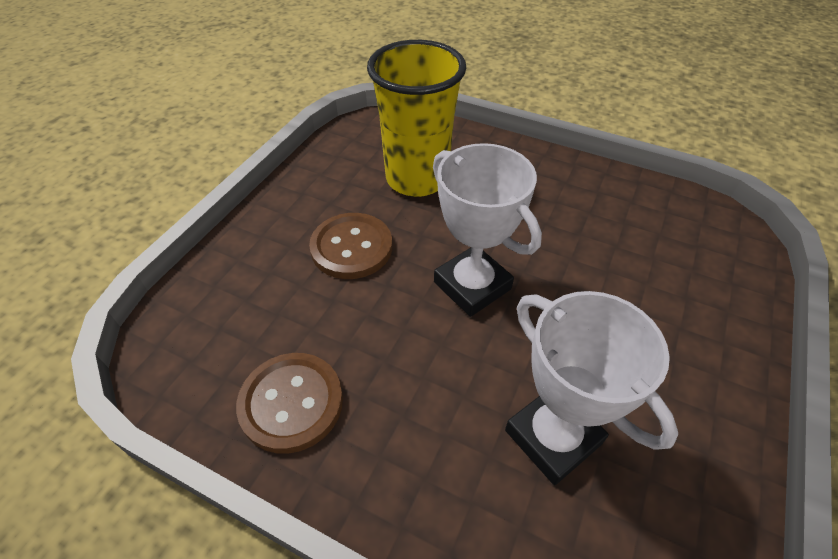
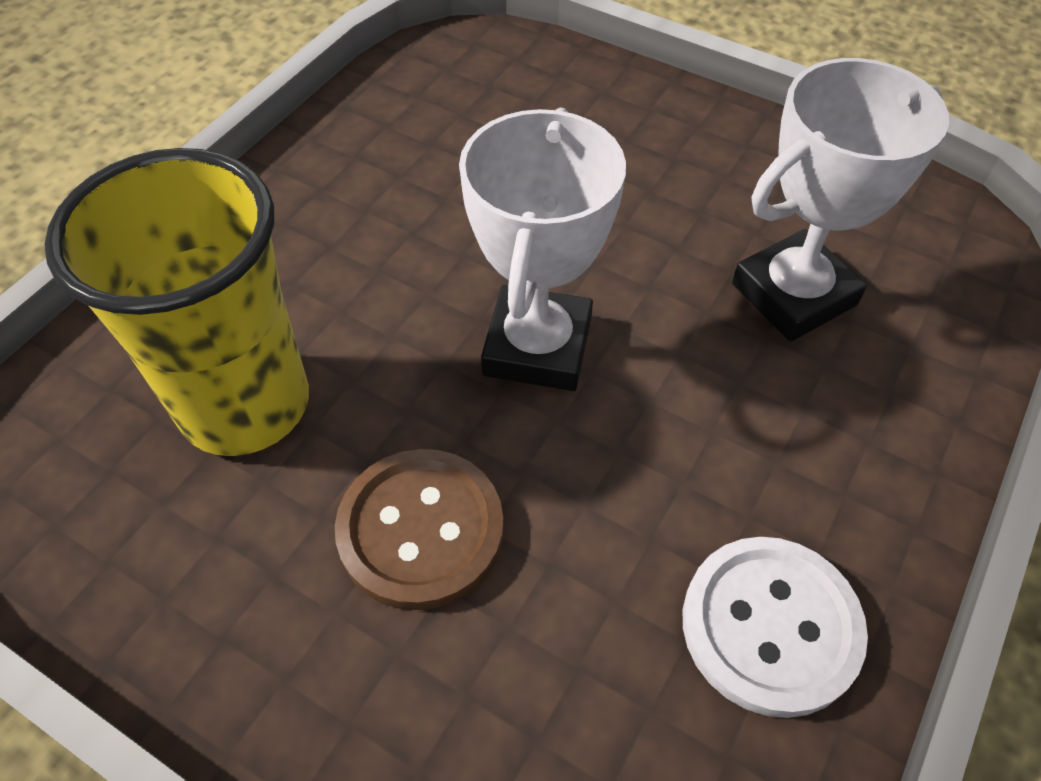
camera: 85 degrees left, 5 degrees up
brown button [236,353,343,454] -> white button [683,537,868,718]
white trophy [433,143,542,317] -> white trophy turned 45 degrees counterclockwise [459,108,626,391]

